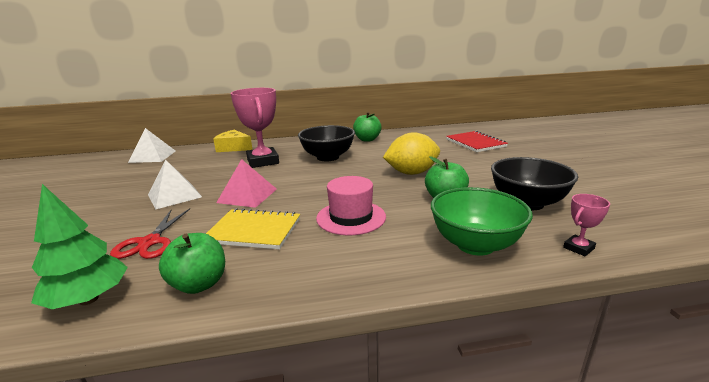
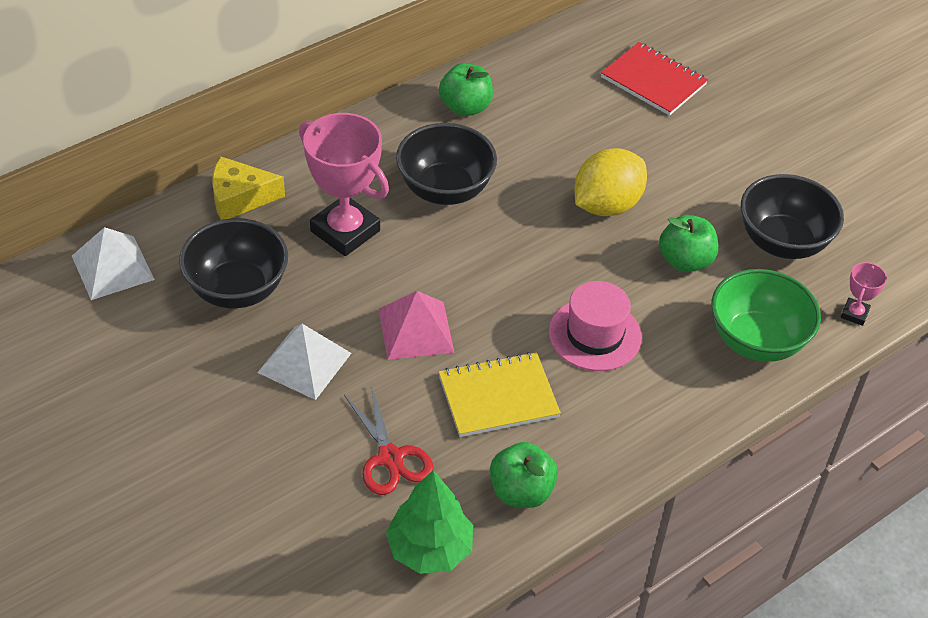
camera: 30 degrees left, 25 degrees up
none -> black bowl [179,218,288,308]

